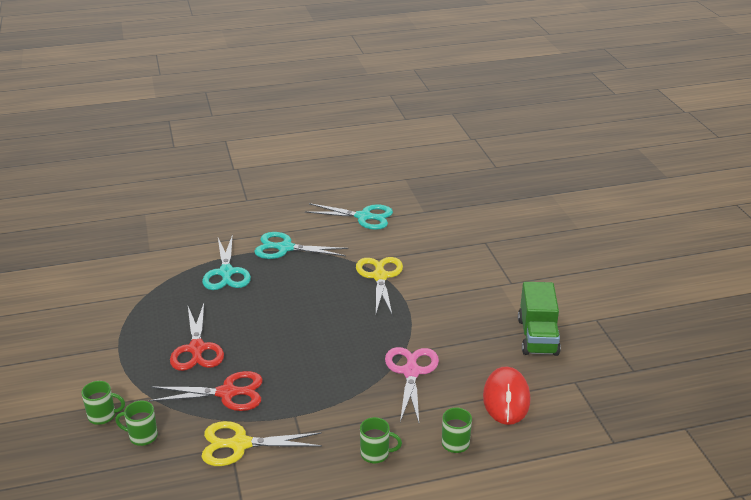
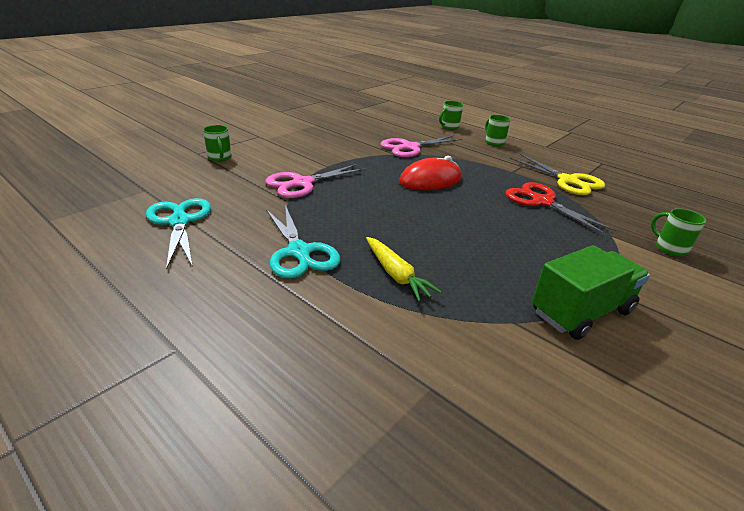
camera: 125 degrees left, 0 degrees up
green mug [115,401,158,446] -> green mug moved to [203,125,231,162]
red scissors [170,303,224,371] -> none
turquoise scissors [202,234,251,290] -> yellow carrot [366,237,442,302]
yellow scissors [356,257,403,314] -> pink scissors [265,164,367,198]
red mouse [483,366,530,425] -> red mouse moved to [399,156,461,190]
green truck [518,282,561,356] -> green truck moved to [532,245,650,340]

